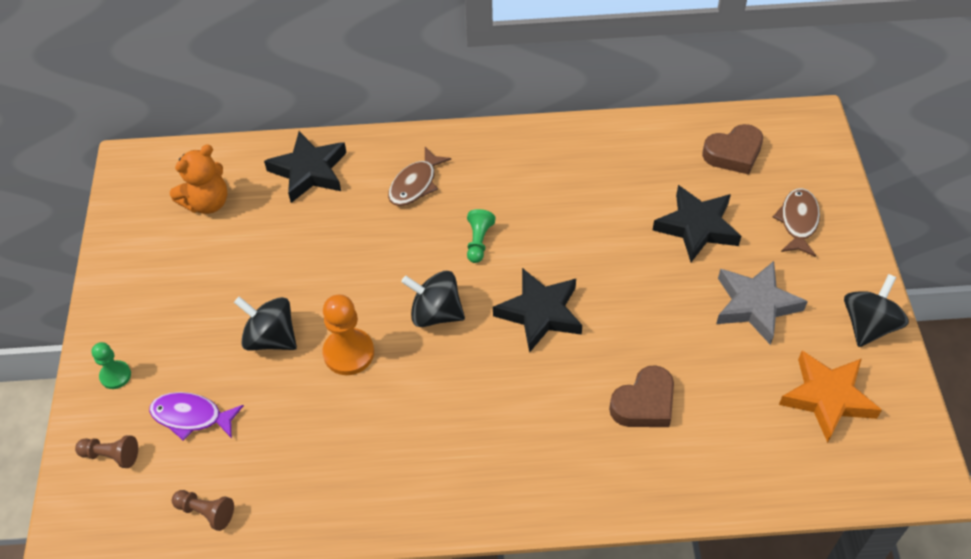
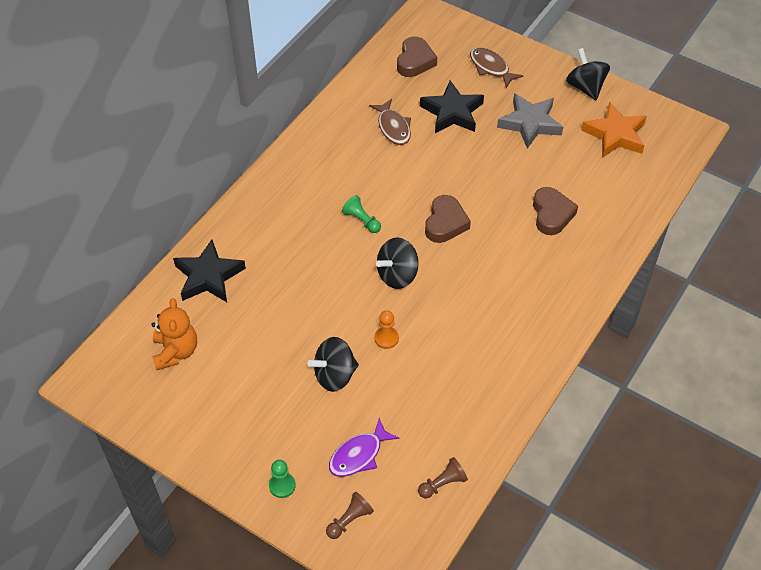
camera: 55 degrees left, 0 degrees up
orange pawn [323,295,374,375] -> orange pawn [374,311,399,349], size x0.60
brown fish [388,147,451,206] -> brown fish moved to [369,99,411,145]
black star [493,268,582,353] -> brown heart [425,195,471,243]

